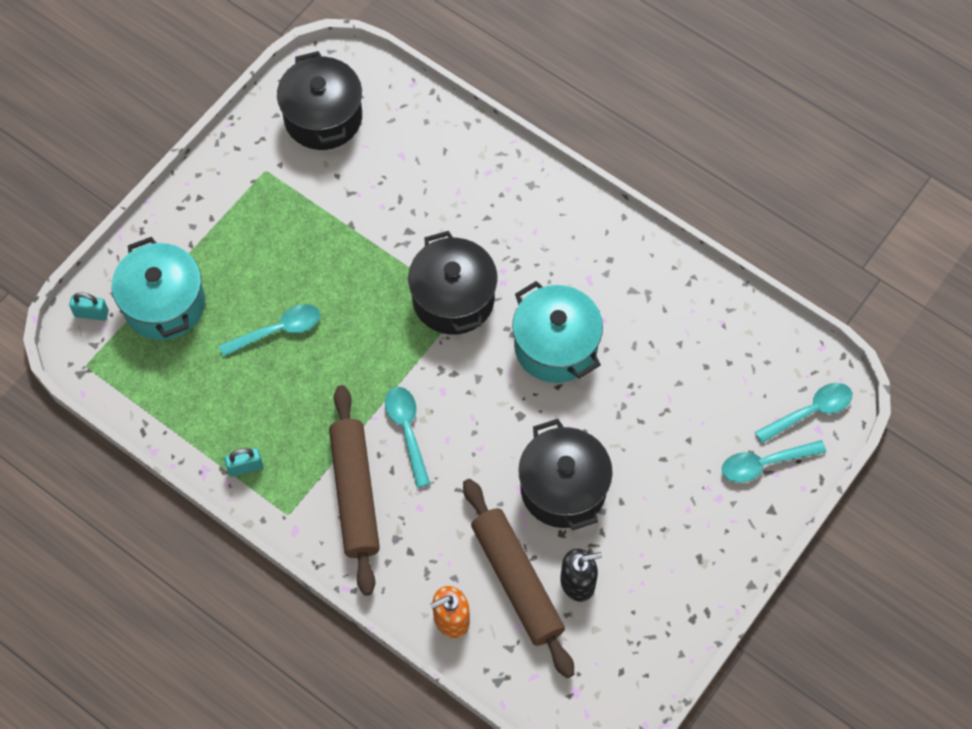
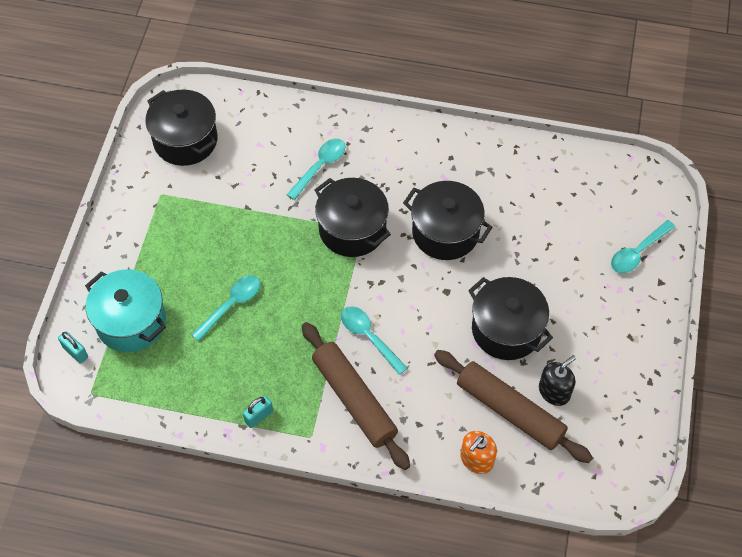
camera: 25 degrees left, 5 degrees down
turquoise padlock [69,292,109,320] -> turquoise padlock turned 60 degrees clockwise [58,331,88,364]
turquoise pot [512,281,603,383] -> black pot [403,181,493,260]
turquoise spoon [755,383,852,443] -> turquoise spoon moved to [286,139,345,200]

